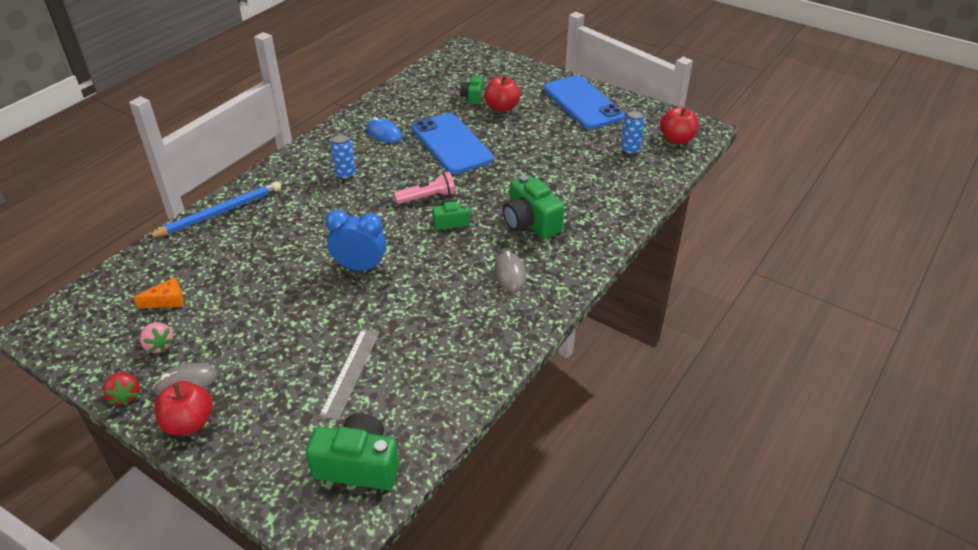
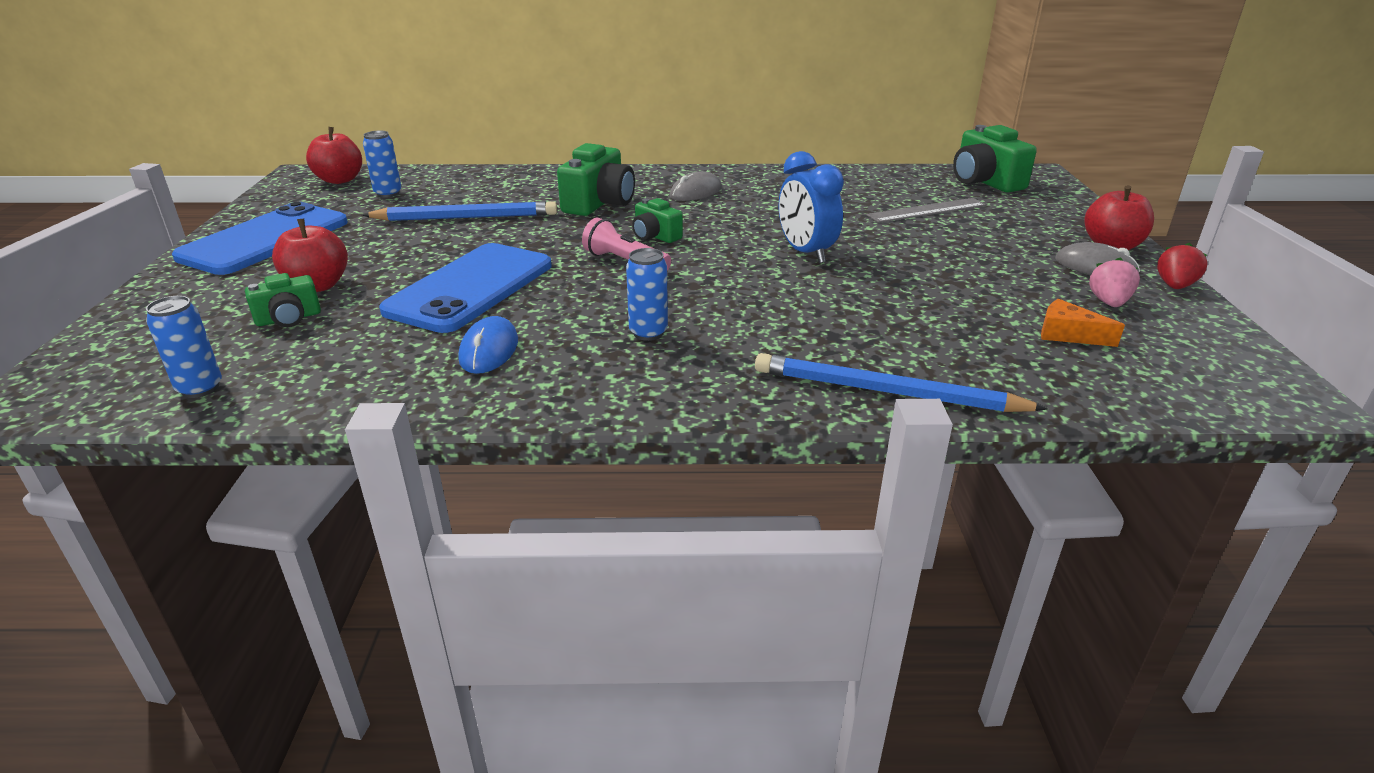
camera: 125 degrees left, 10 degrees down
none -> blue can [146,296,222,398]
none -> blue pencil [362,201,557,221]

